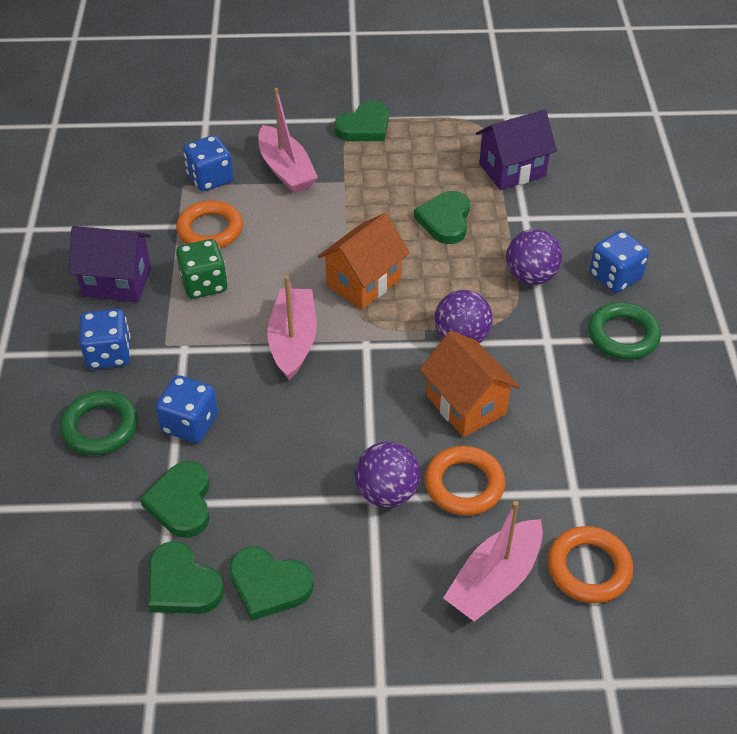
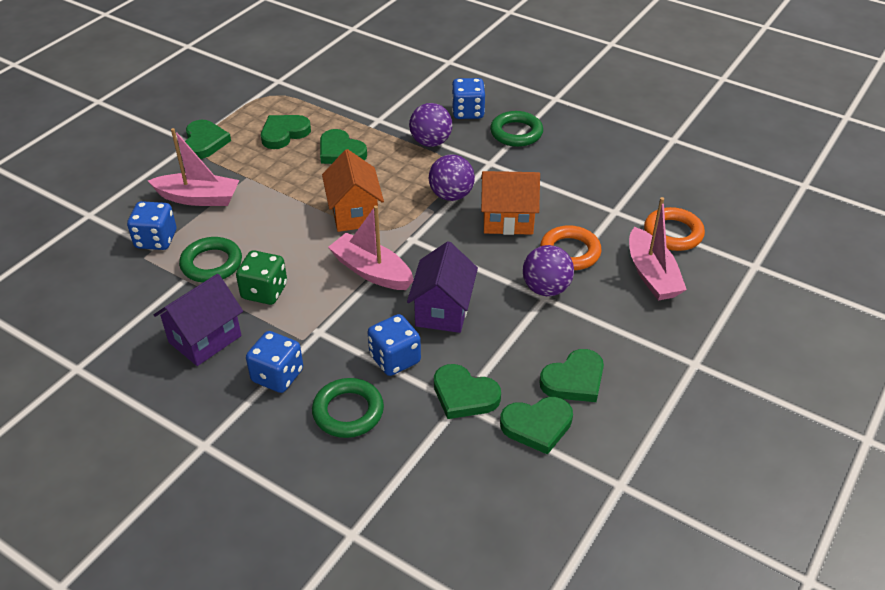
camera: 55 degrees left, 5 degrees down
orange ring [176,200,243,248] -> green ring [179,237,242,283]
purple house [476,109,557,190] -> purple house moved to [407,241,478,333]
none -> green heart [261,115,311,149]

